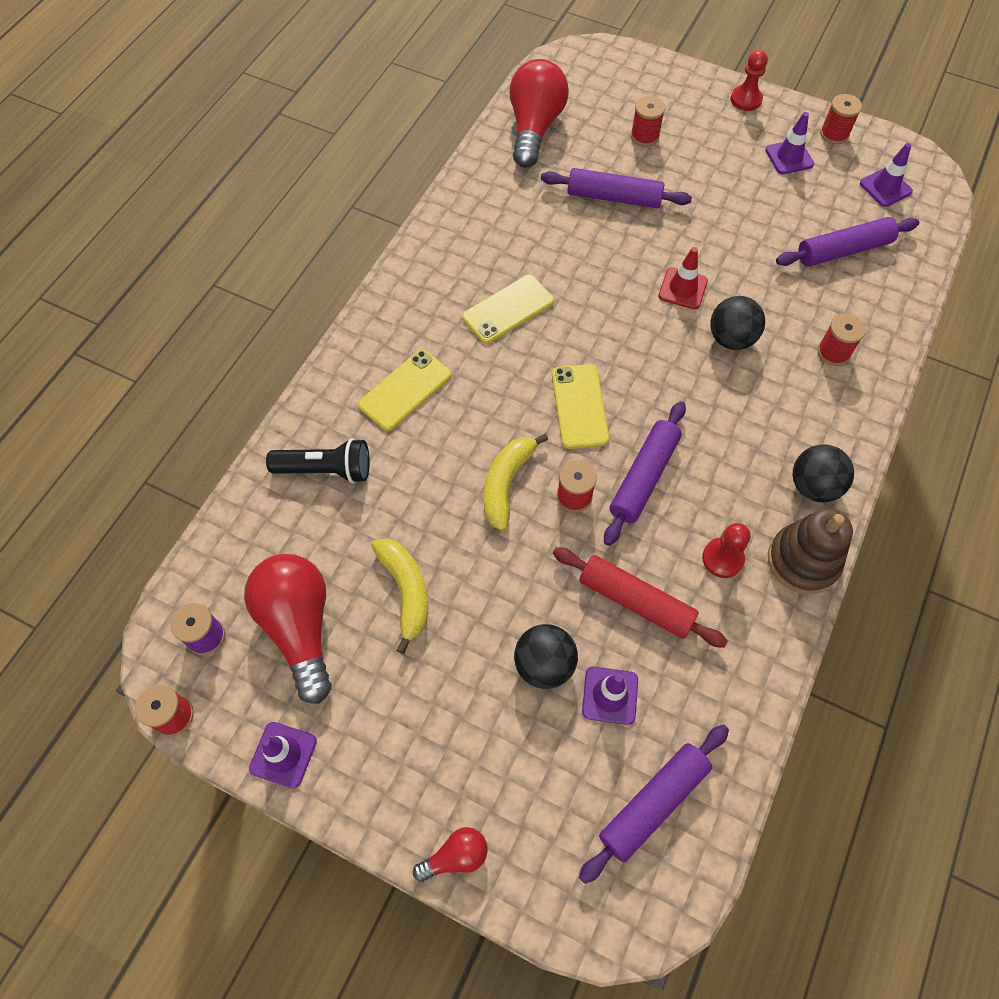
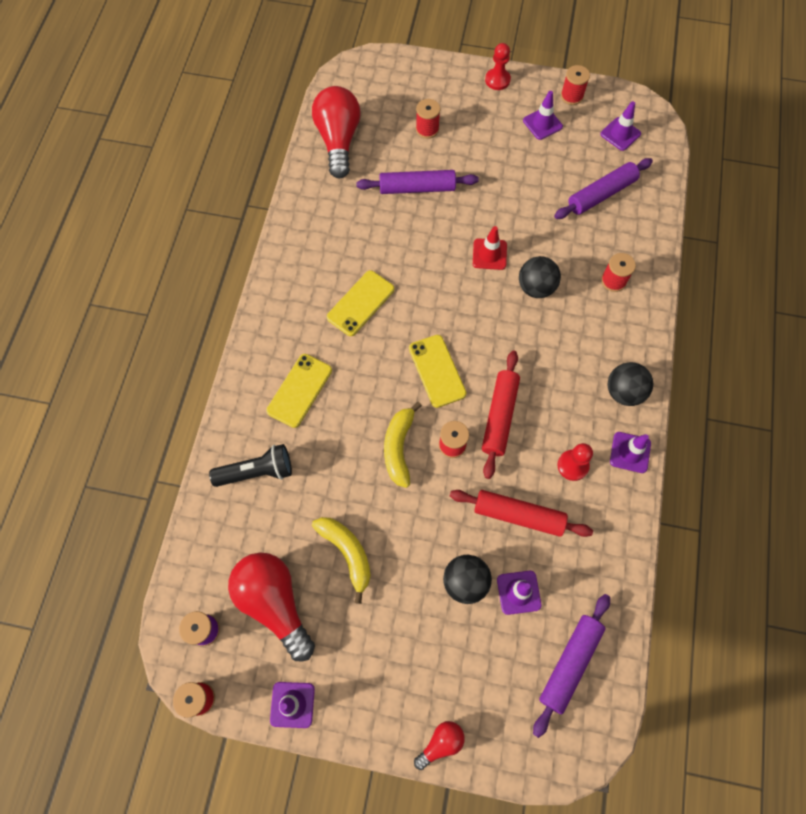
camera: 15 degrees left, 5 degrees up
purple rolling pin [604,401,686,546] -> red rolling pin [482,351,520,479]
brown stacking toy [768,509,853,594] -> purple traffic cone [610,432,651,473]

